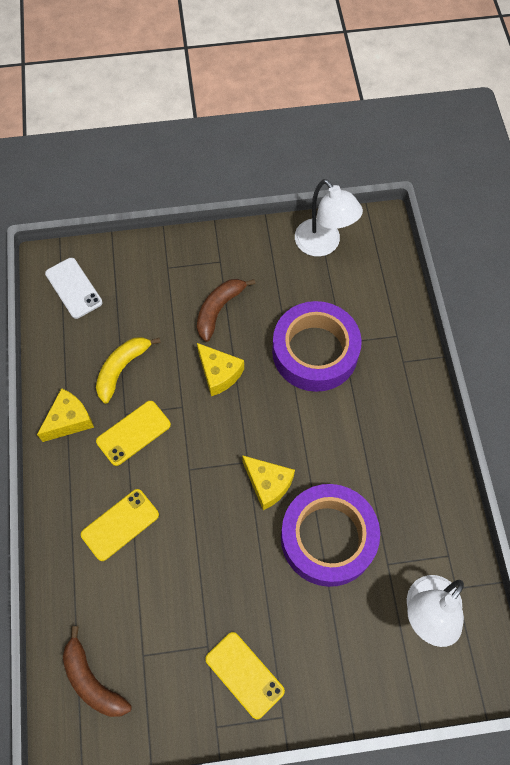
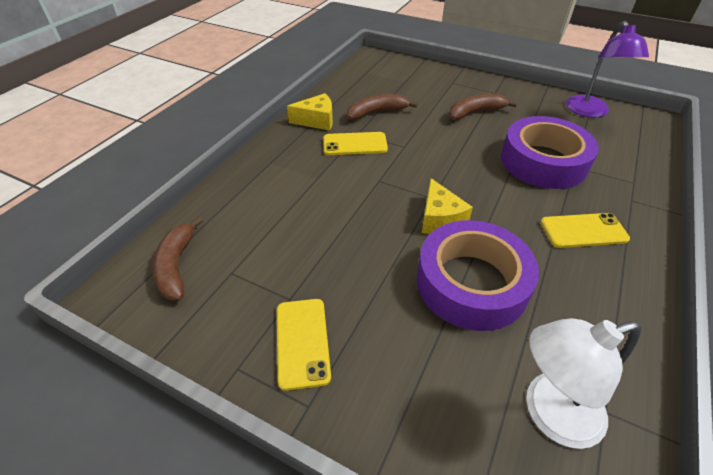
camera: 35 degrees right, 20 degrees down
white phone [45,258,103,319] -> none
yellow phone [81,489,159,561] -> yellow phone moved to [541,213,630,248]
yellow banana [96,337,161,404] -> brown banana [347,94,418,120]
yellow cheese [197,343,244,396] -> none
white lamp [295,179,363,257] -> purple lamp [566,21,649,118]

